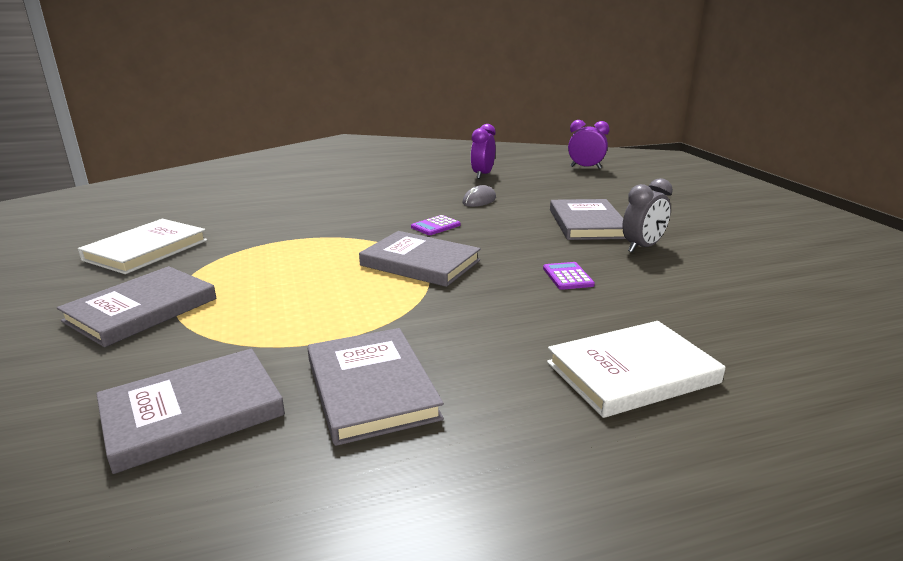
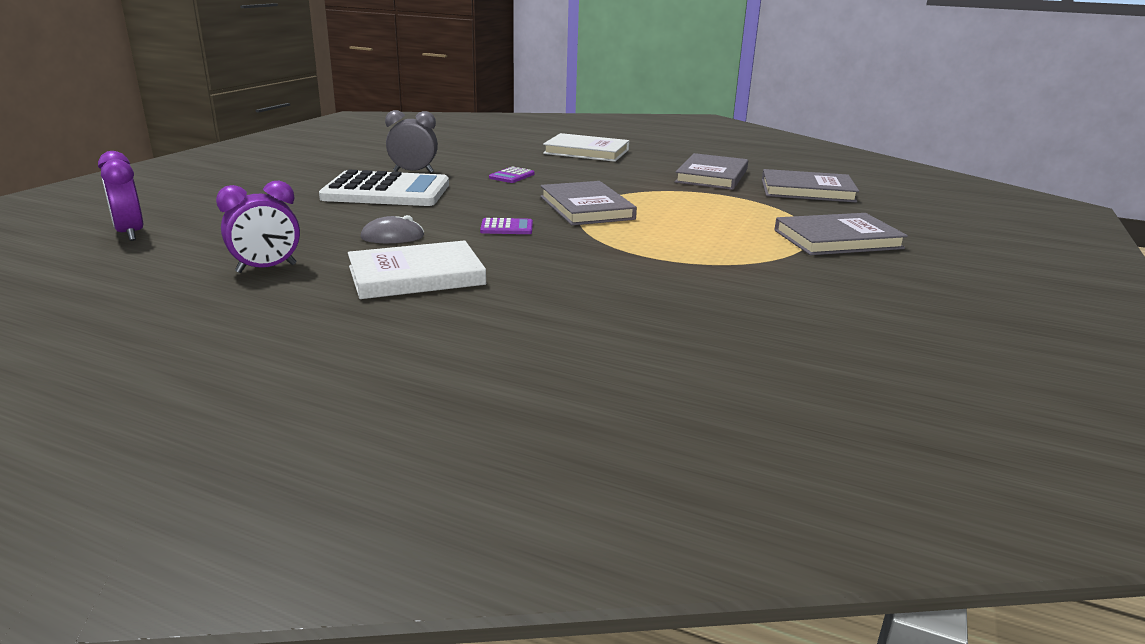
camera: 140 degrees left, 0 degrees up
white book [78,219,207,274] -> white book moved to [348,240,486,299]
grey book [550,199,626,240] -> white calculator [319,170,449,206]

